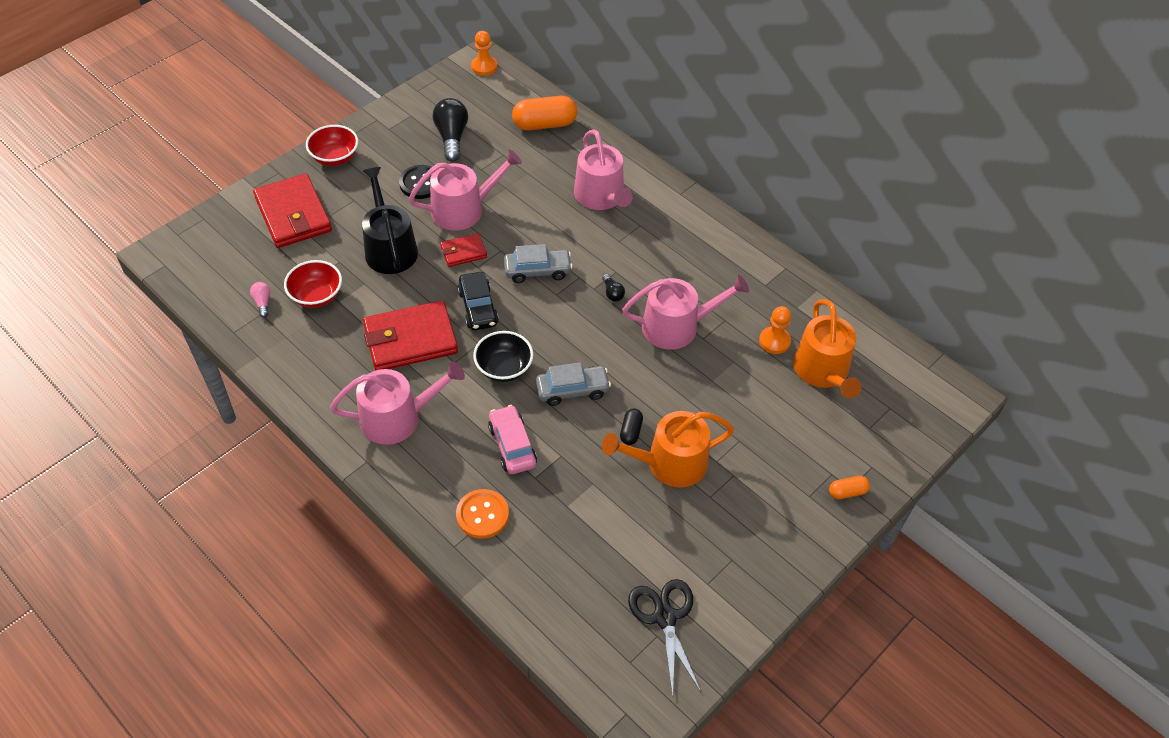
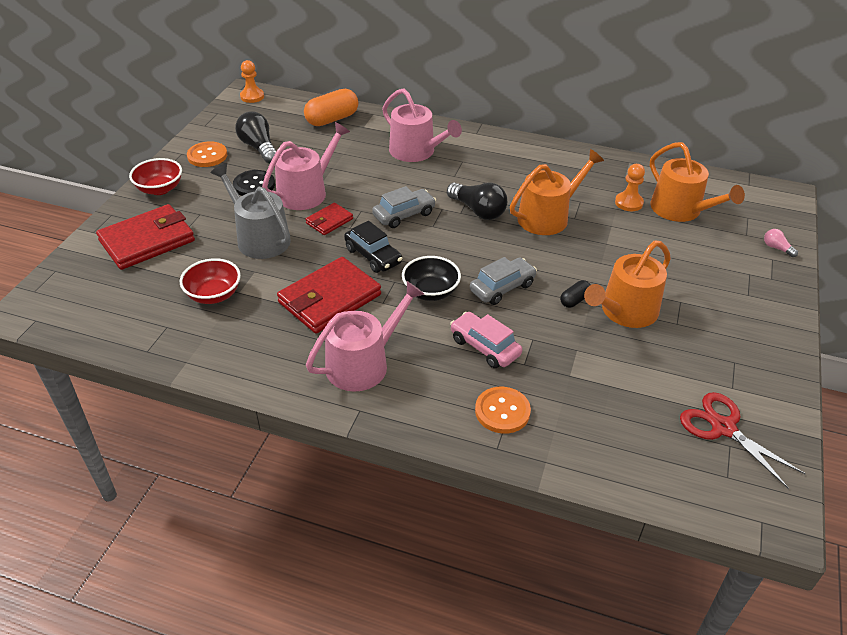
camera: 25 degrees left, 10 degrees down
pink light bulb [250,282,270,318] -> pink light bulb moved to [764,229,798,257]
red wallet [253,174,332,248] -> red wallet turned 75 degrees counterclockwise [96,204,195,270]
black watering can [362,167,418,274] -> grey watering can [211,163,291,259]
black light bulb [602,274,625,301] -> black light bulb [447,183,507,220], size x2.03
black capsule [620,408,643,445] -> black capsule turned 60 degrees clockwise [560,280,591,308]
pink watering can [622,275,749,350] -> orange watering can [510,149,604,235]
black scissors [628,579,701,697] -> red scissors [680,392,806,489]
orange capsule [829,476,870,499] -> none
none -> orange button [187,142,227,167]

